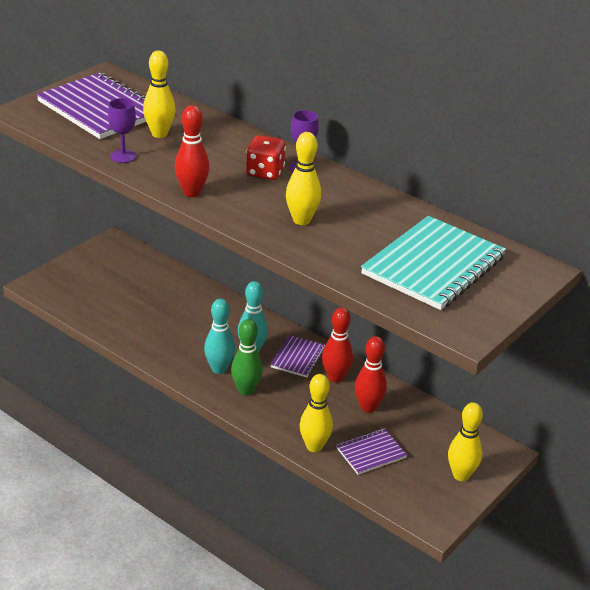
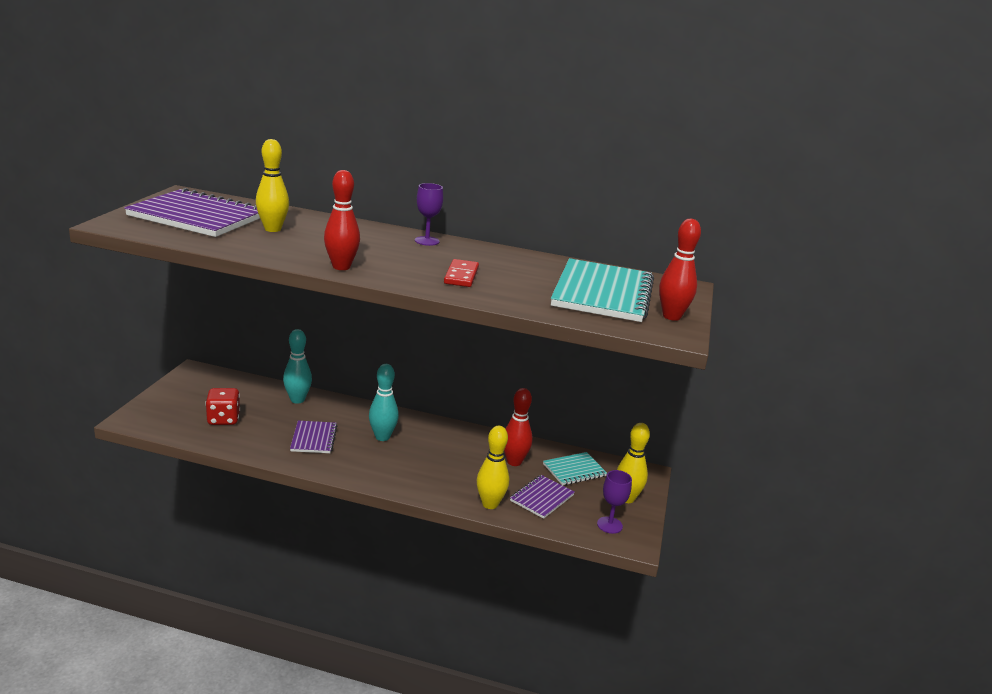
camera: 25 degrees left, 10 degrees down
purple goblet [108,98,136,163] -> purple goblet moved to [597,470,632,534]
turquoise bowling pin [204,298,235,374] -> turquoise bowling pin moved to [283,329,312,404]
green bowling pin [231,319,263,396] -> none
red dice [246,135,286,180] -> red dice moved to [205,388,240,425]
purple notebook [270,335,325,378] -> purple notebook moved to [290,421,337,453]
yellow bowling pin [286,132,321,225] -> red domino [444,259,479,287]
red bowling pin [322,307,353,383] -> red bowling pin moved to [659,219,701,321]
none -> turquoise notebook [543,452,607,485]

